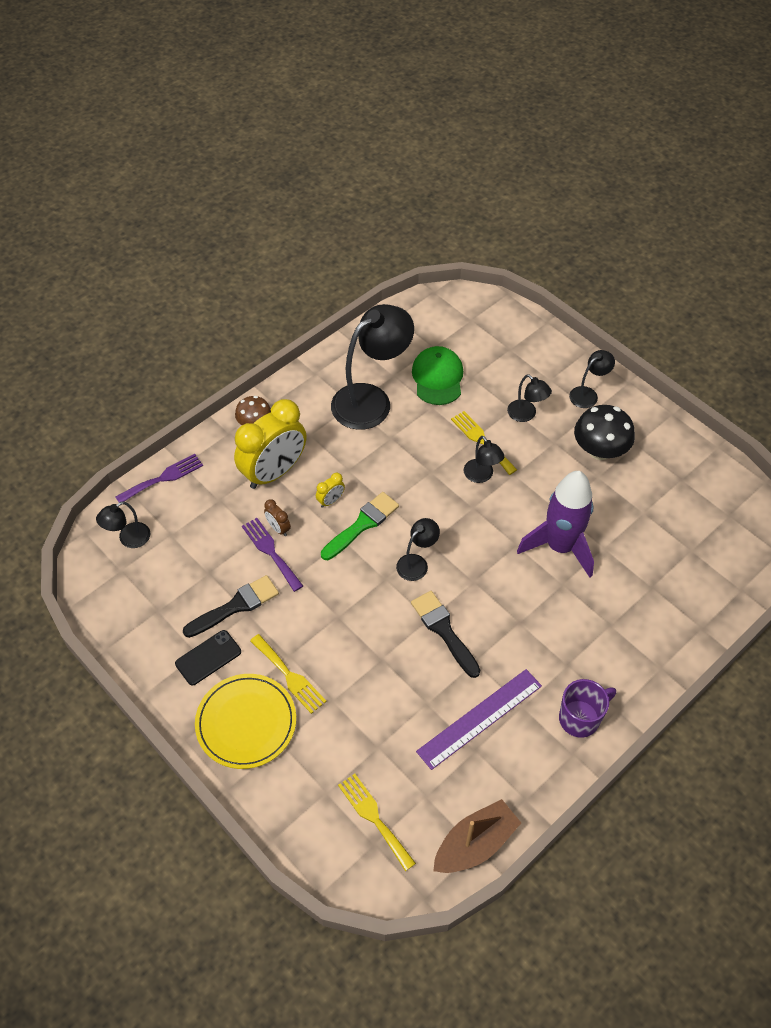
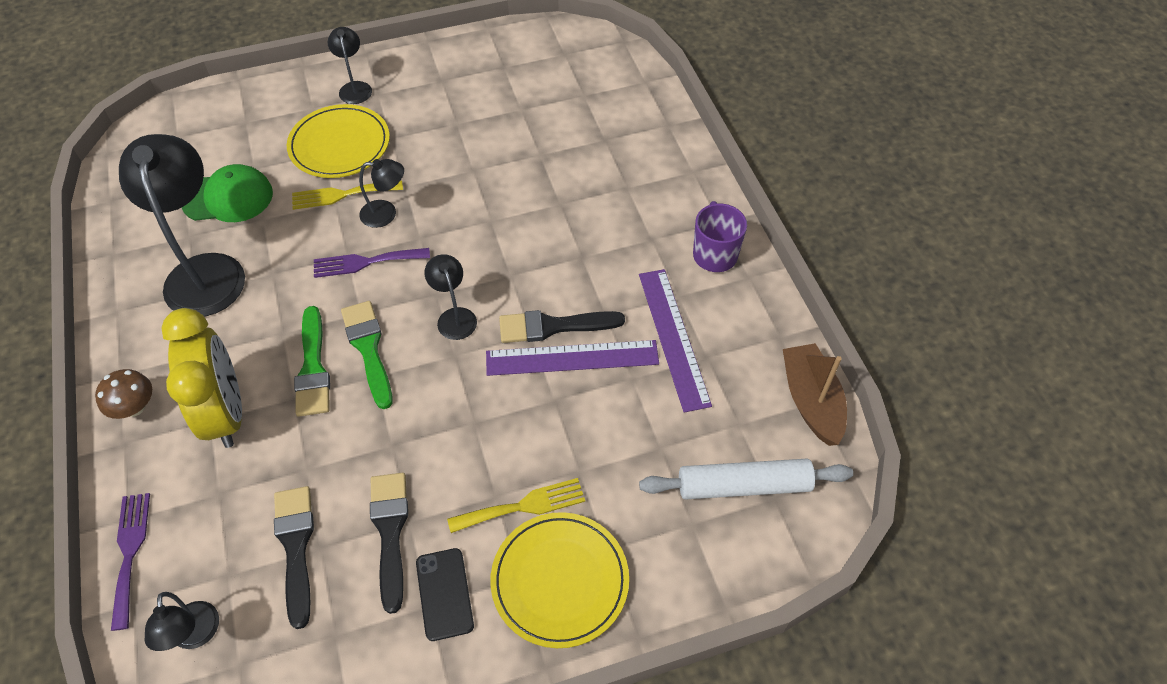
camera: 65 degrees left, 0 degrees up
purple fork [242,518,303,592] -> purple fork moved to [314,248,430,278]
brown clock [264,499,291,536] -> none
yellow clock [316,473,345,508] -> green brush [294,306,330,417]
yellow fork [338,774,416,871] -> white rolling pin [639,459,853,500]
green cap [412,346,463,405] -> green cap turned 150 degrees clockwise [182,164,273,222]
black lamp [507,374,552,422] -> yellow plate [287,104,390,178]
purple rocket [517,471,594,578] -> none
black mushroom [574,405,635,460] -> none
none -> black brush [274,486,314,629]
none -> purple ruler [486,340,659,376]

